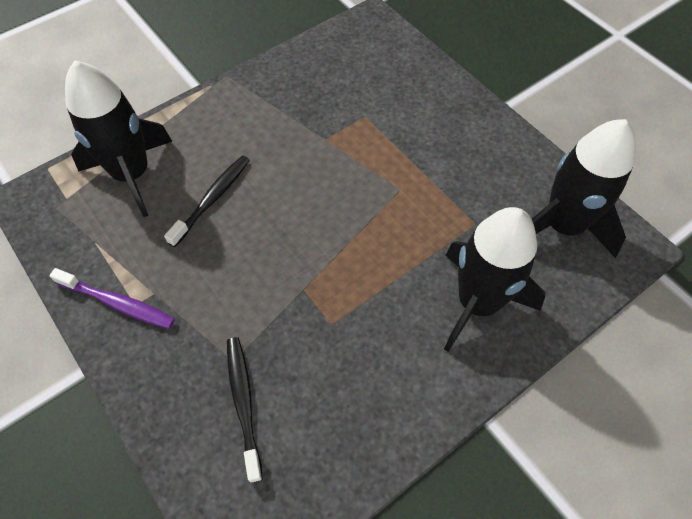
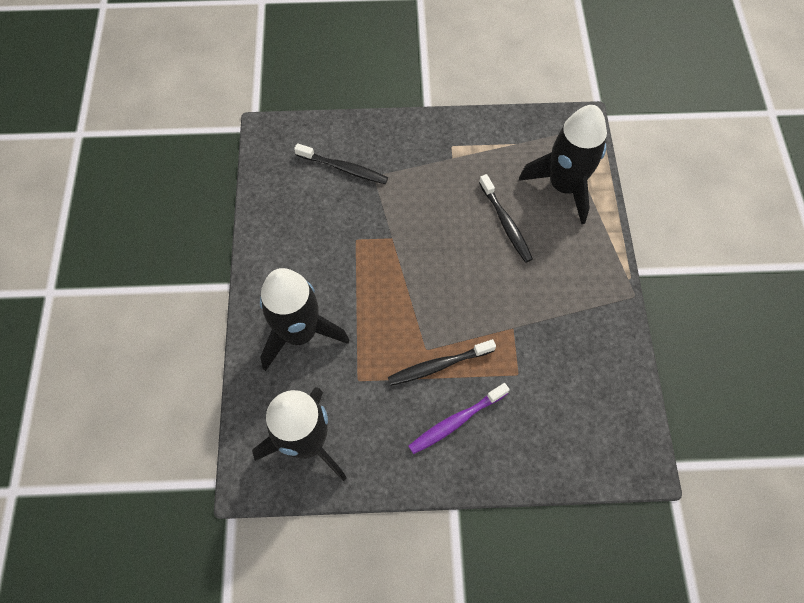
camera: 125 degrees right, 5 degrees up
purple toothbrush [49,268,175,329] -> purple toothbrush moved to [408,383,510,454]
none -> black toothbrush [388,339,496,386]

